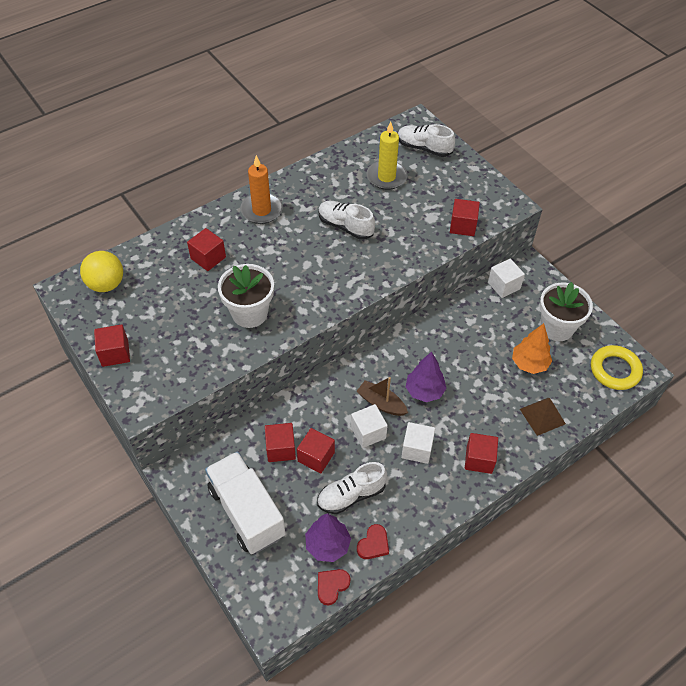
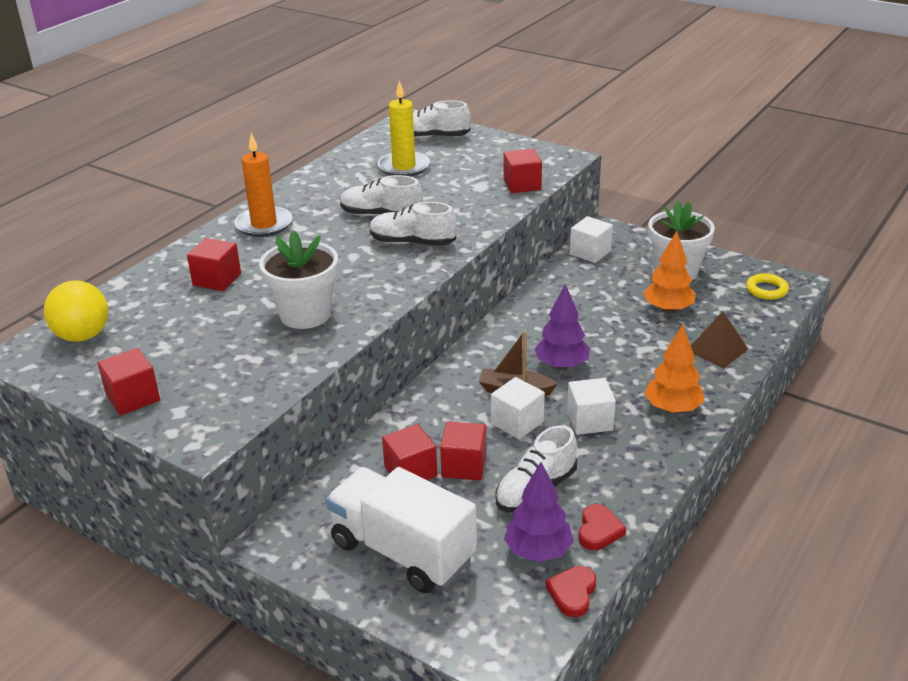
camera: 20 degrees left, 20 degrees down
red cube [465,433,498,474] -> orange tree [644,325,705,413]
yellow ring [591,345,643,390] -> yellow ring [746,273,789,300], size x0.64
none -> white shoe [369,202,457,246]

